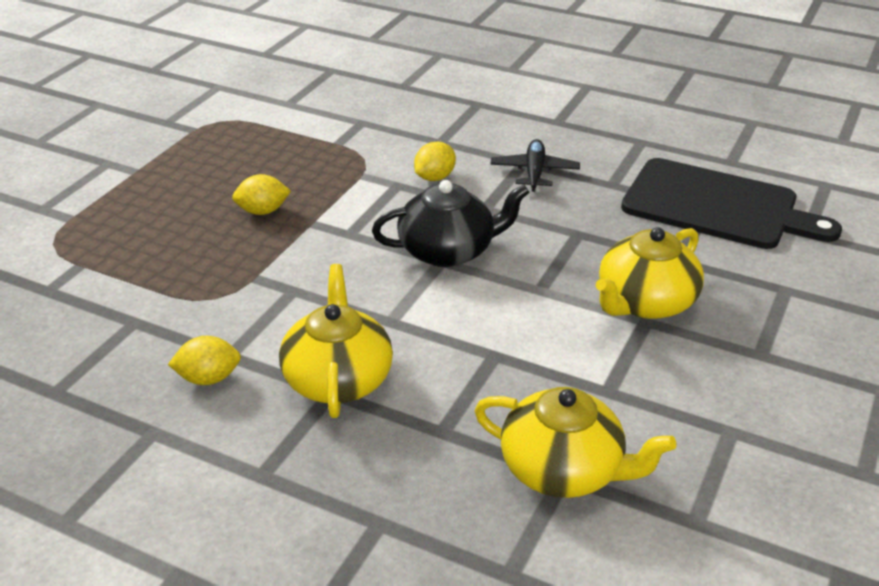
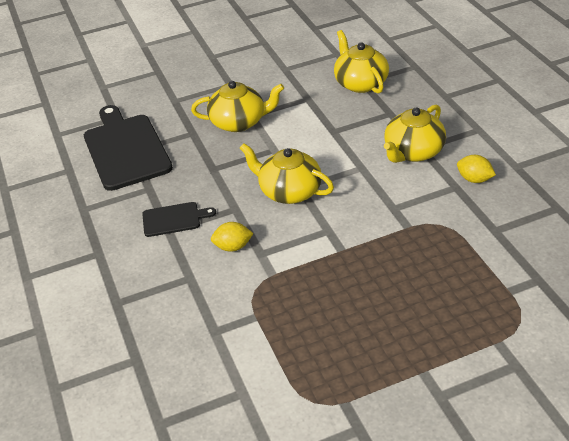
camera: 135 degrees left, 5 degrees up
yellow lemon [232,174,291,215] -> none
black teapot [372,180,530,267] -> yellow teapot [240,143,334,204]
black plane [490,139,580,192] -> black cutting board [142,202,216,237]

